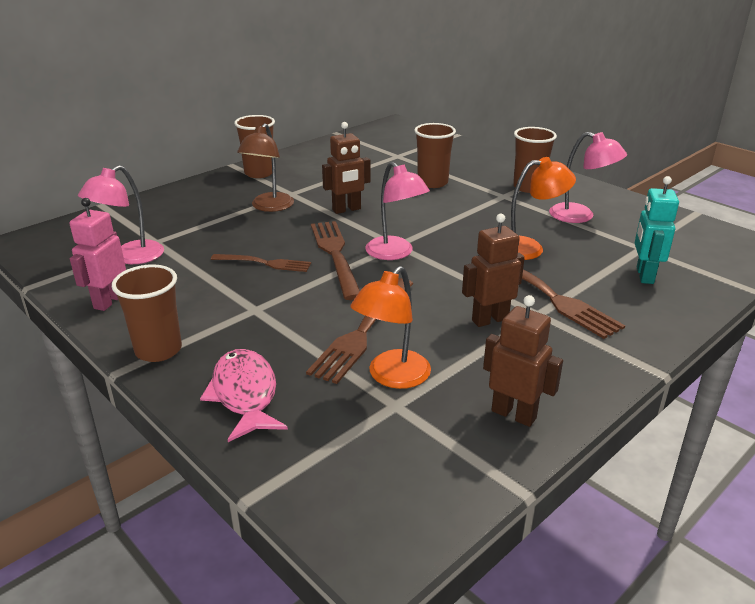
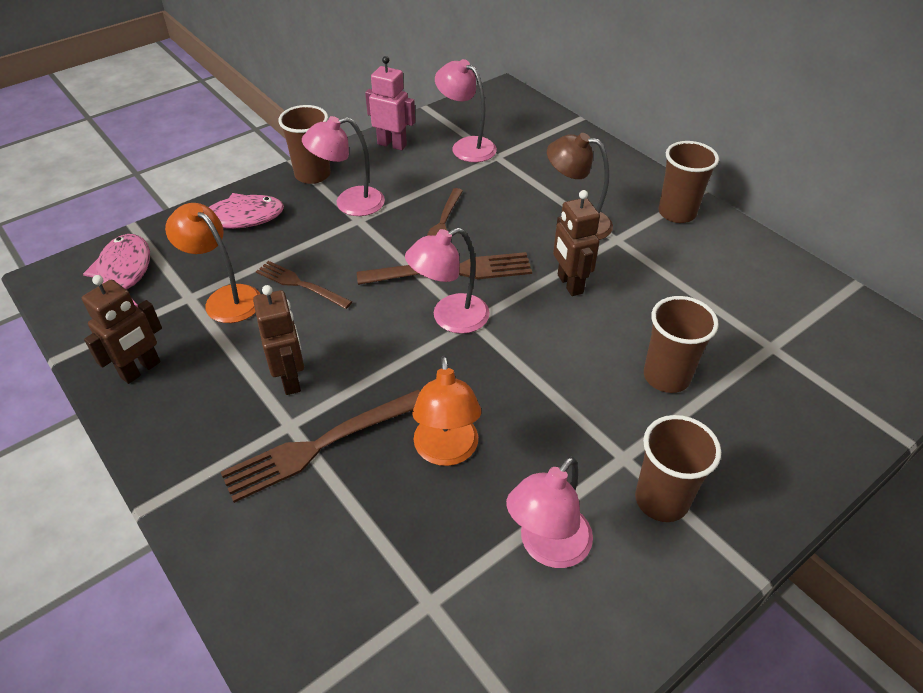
camera: 95 degrees right, 15 degrees up
brown fork [306,278,414,384] -> brown fork [256,261,352,309], size x0.63
turquoise robot [635,176,679,284] -> none
none -> pink fish [83,234,150,307]
none -> pink lamp [302,116,385,216]

